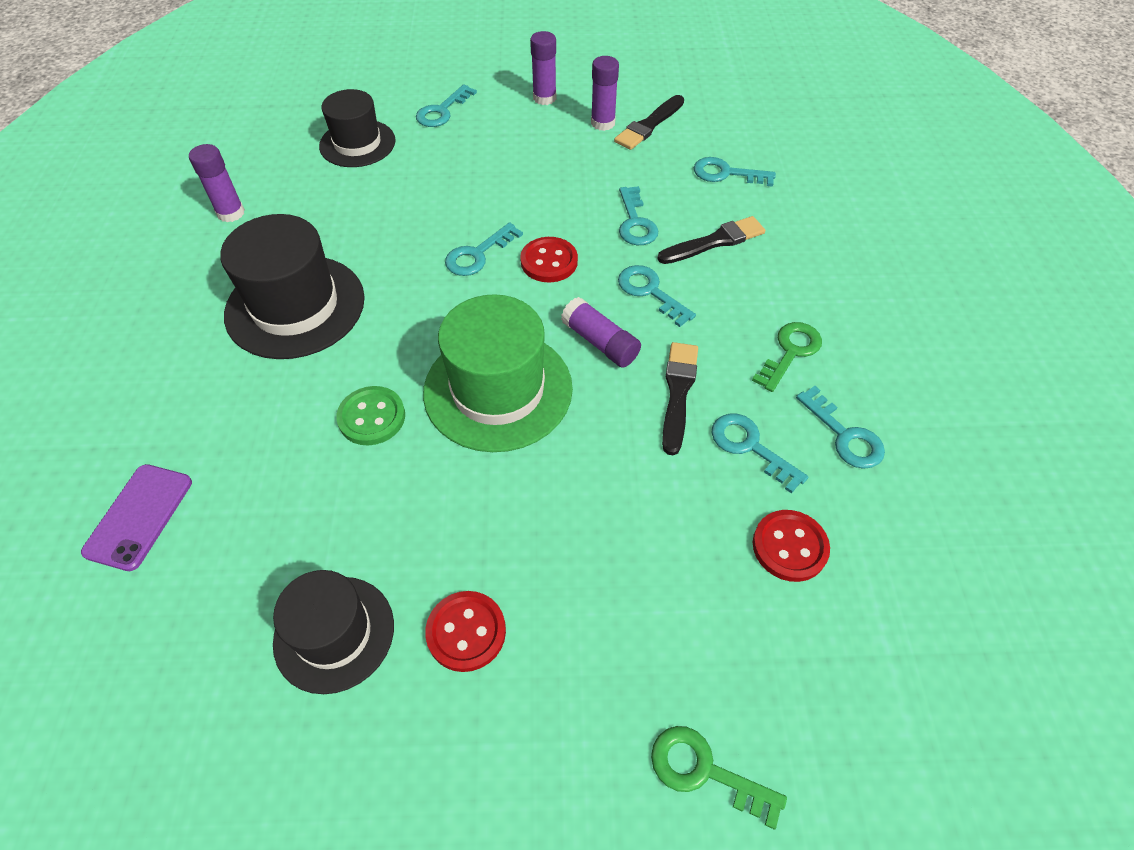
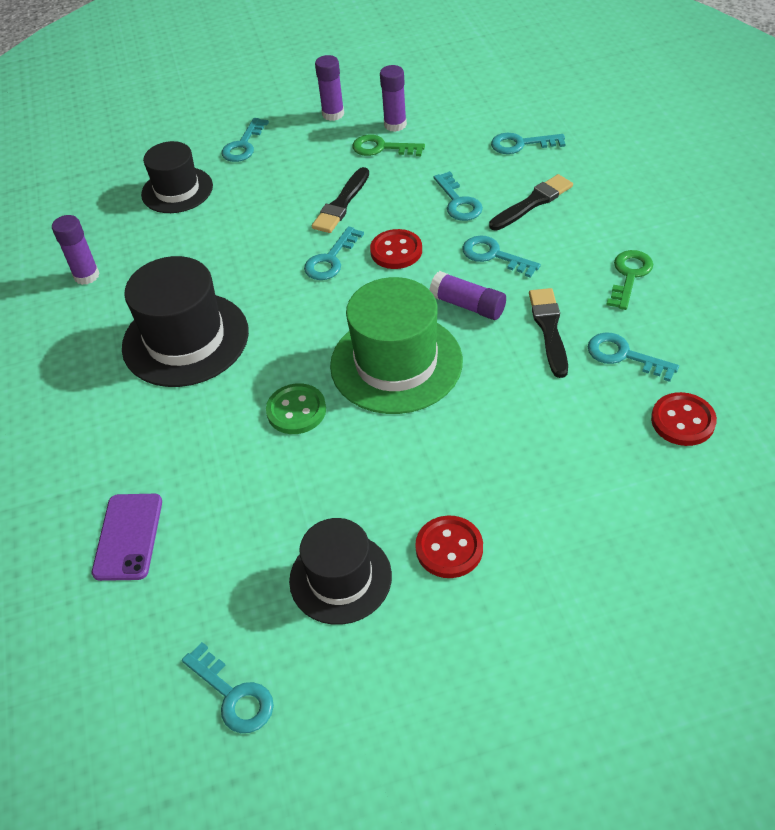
camera: 10 degrees left, 5 degrees down
black brush [614,95,684,150] -> black brush moved to [312,167,369,233]
green key [651,726,787,830] -> green key moved to [353,134,425,156]
turquoise key [796,386,885,469] -> turquoise key moved to [182,642,274,733]

